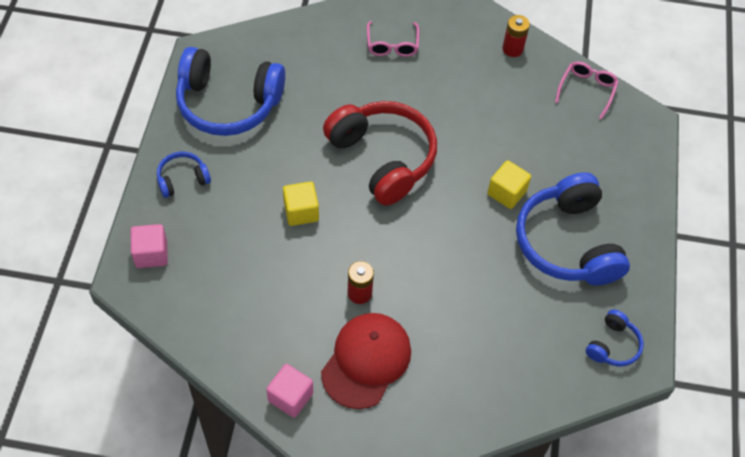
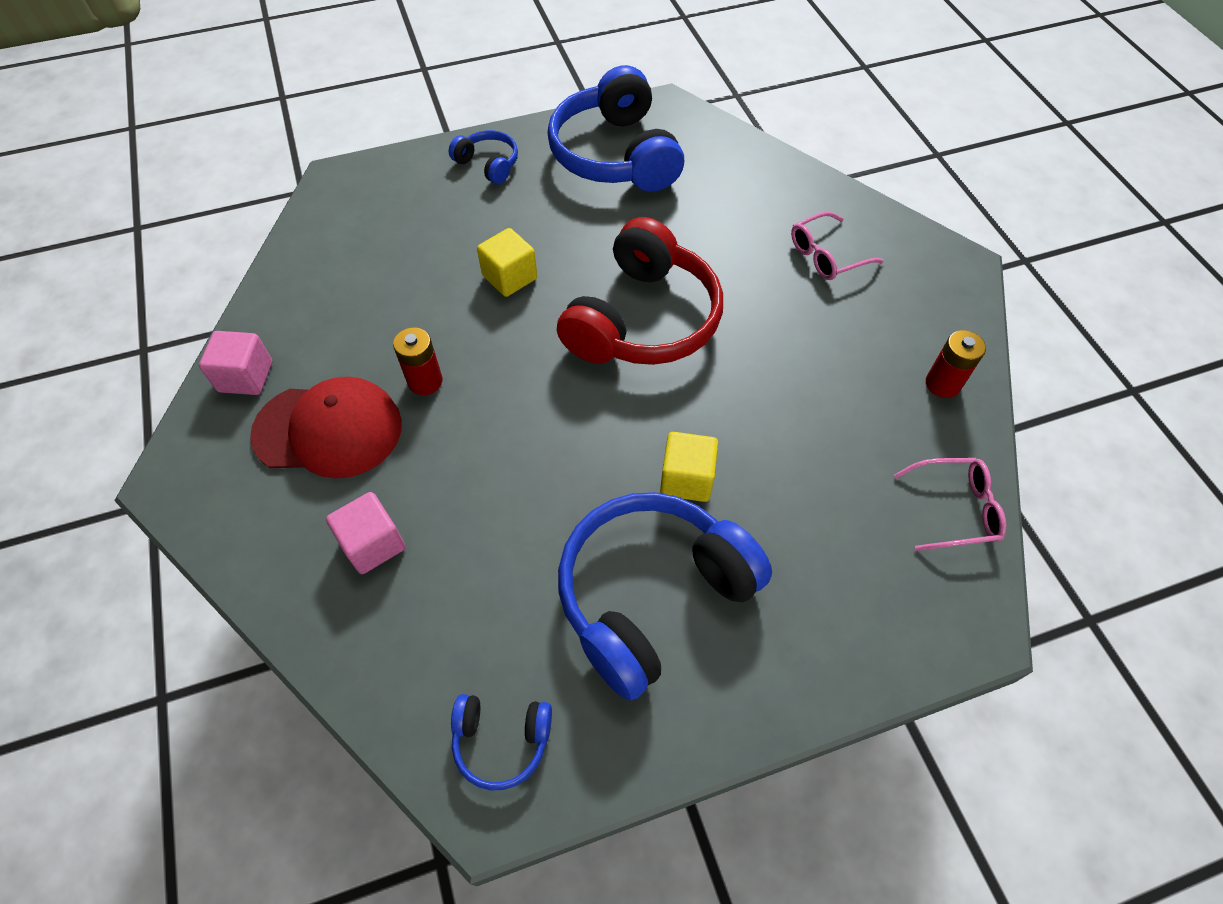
camera: 65 degrees right, 0 degrees up
pink cube [131,224,168,268] -> pink cube moved to [326,492,405,574]

